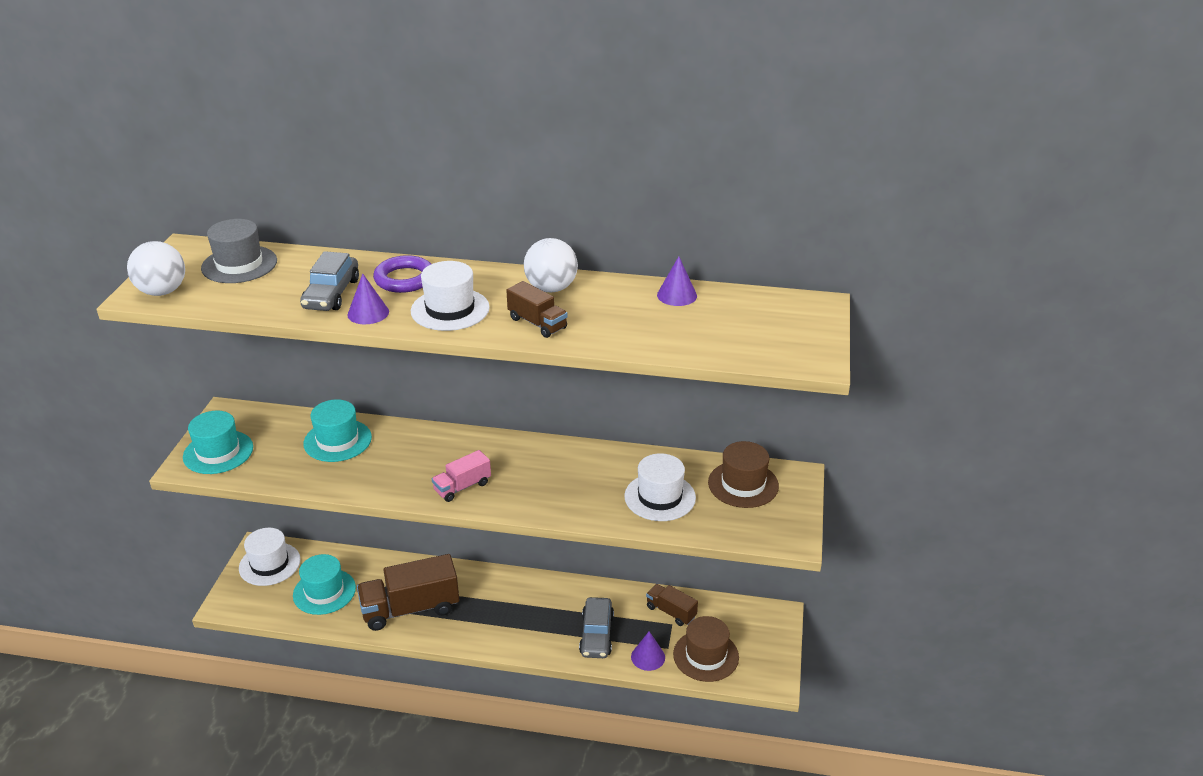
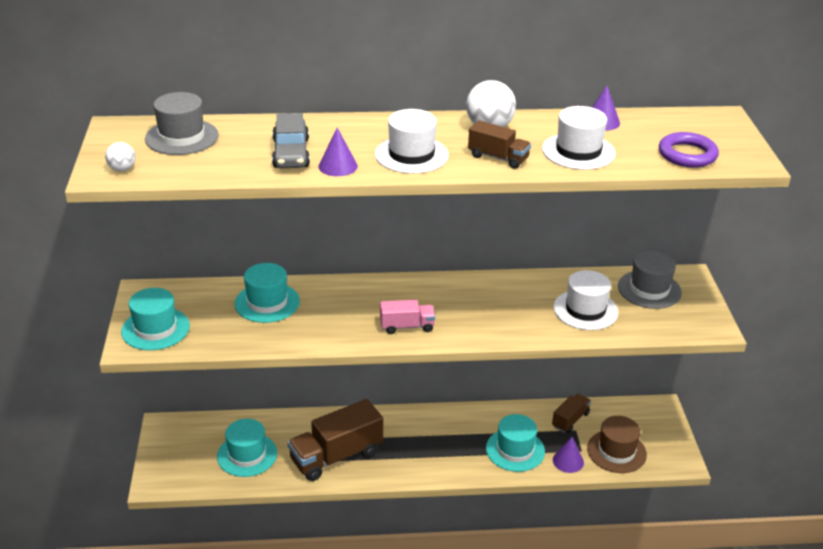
camera: 15 degrees left, 0 degrees up
white ball [127,241,185,296] -> white ball [105,142,135,171], size x0.54
white hat [239,528,301,586] -> white hat moved to [542,106,616,170]
purple ring [373,255,431,293] -> purple ring moved to [659,132,719,168]
pink truck [432,450,491,502] -> pink truck turned 135 degrees counterclockwise [380,300,435,334]
grey car [579,597,614,658] -> turquoise hat [486,414,545,472]
brown truck [646,584,698,626] -> brown truck turned 105 degrees clockwise [552,393,591,433]
brown hat [708,441,779,508] -> grey hat [618,251,682,309]

